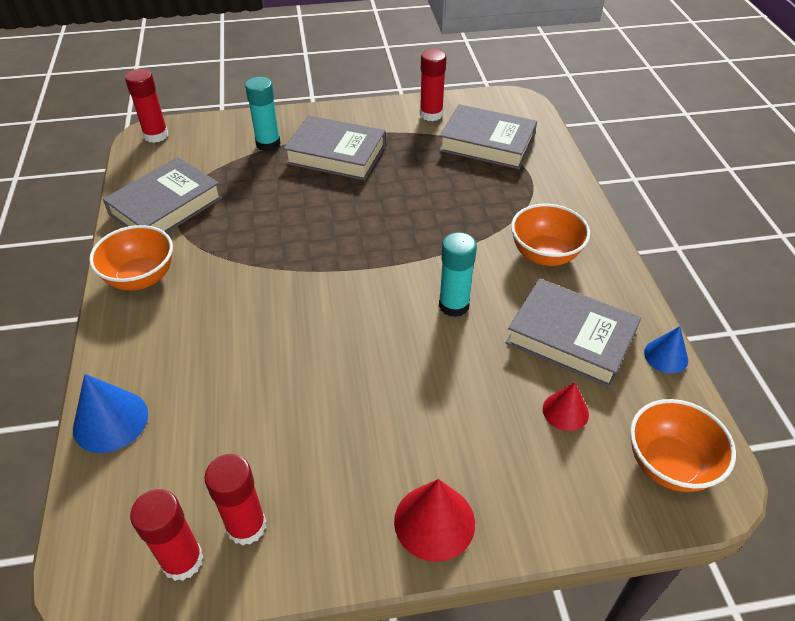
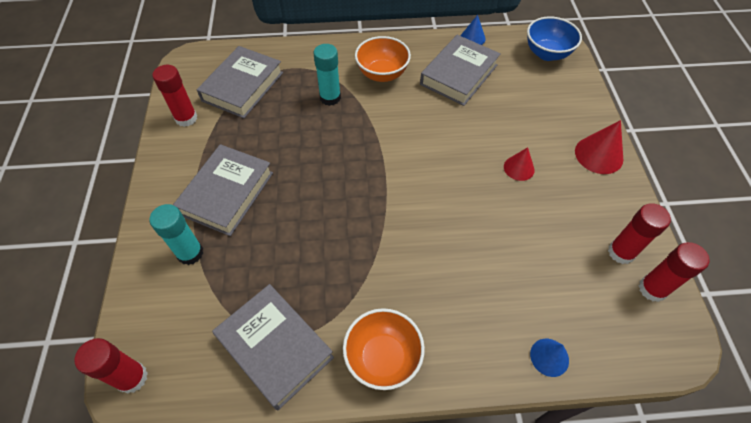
camera: 85 degrees left, 10 degrees up
blue cone [73,374,148,453] -> blue cone [530,339,569,377], size x0.64
turquoise glue stick [439,232,477,317] -> turquoise glue stick moved to [313,44,341,106]
red cone [543,382,589,431] -> red cone moved to [504,147,535,181]
orange bowl [630,399,736,492] -> blue bowl [527,16,582,61]

